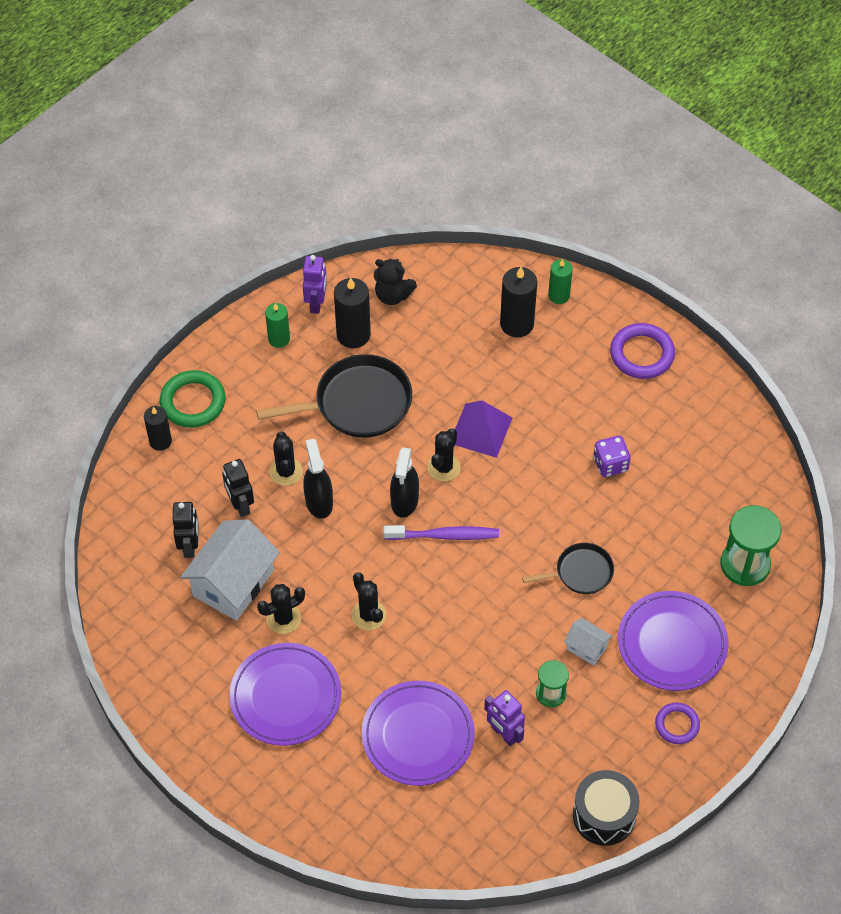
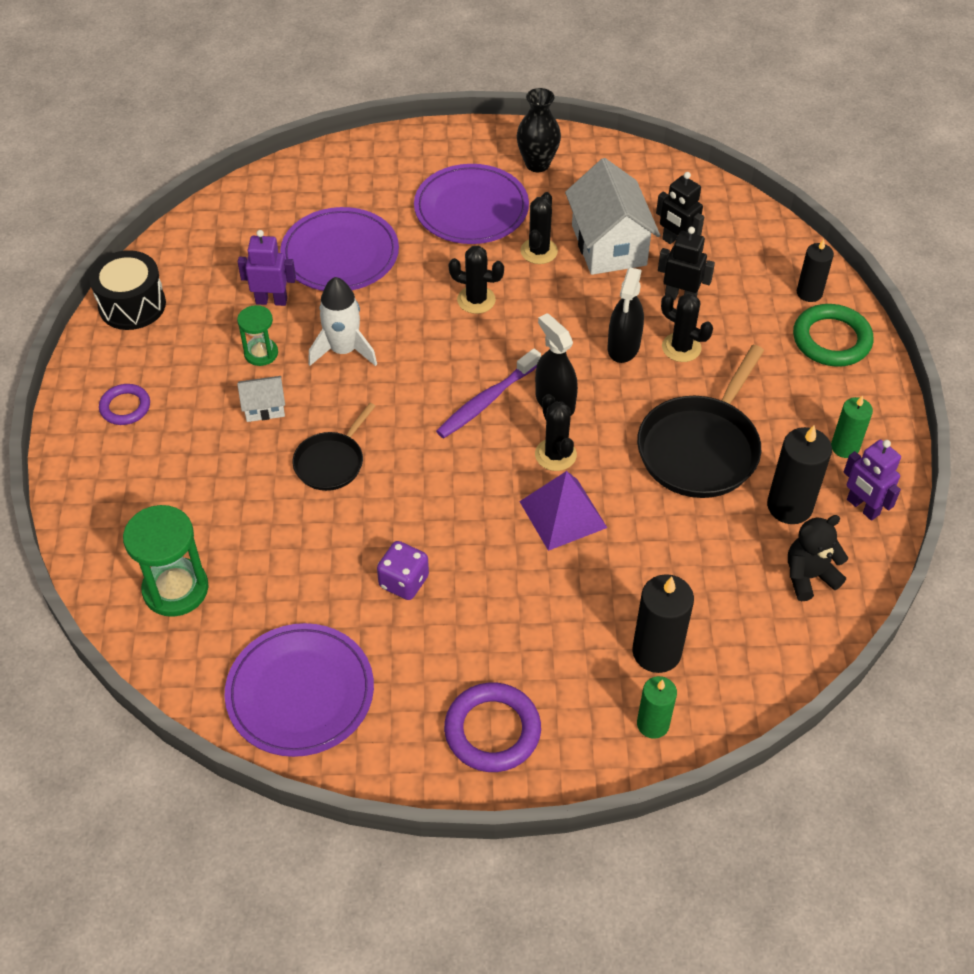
camera: 135 degrees right, 5 degrees down
black spray bottle [303,439,333,519] -> black spray bottle turned 75 degrees clockwise [608,268,644,363]
purple plate [618,591,728,691] -> purple plate moved to [225,623,374,757]
none -> white rocket [308,277,377,366]
none -> black vase [517,88,561,172]

